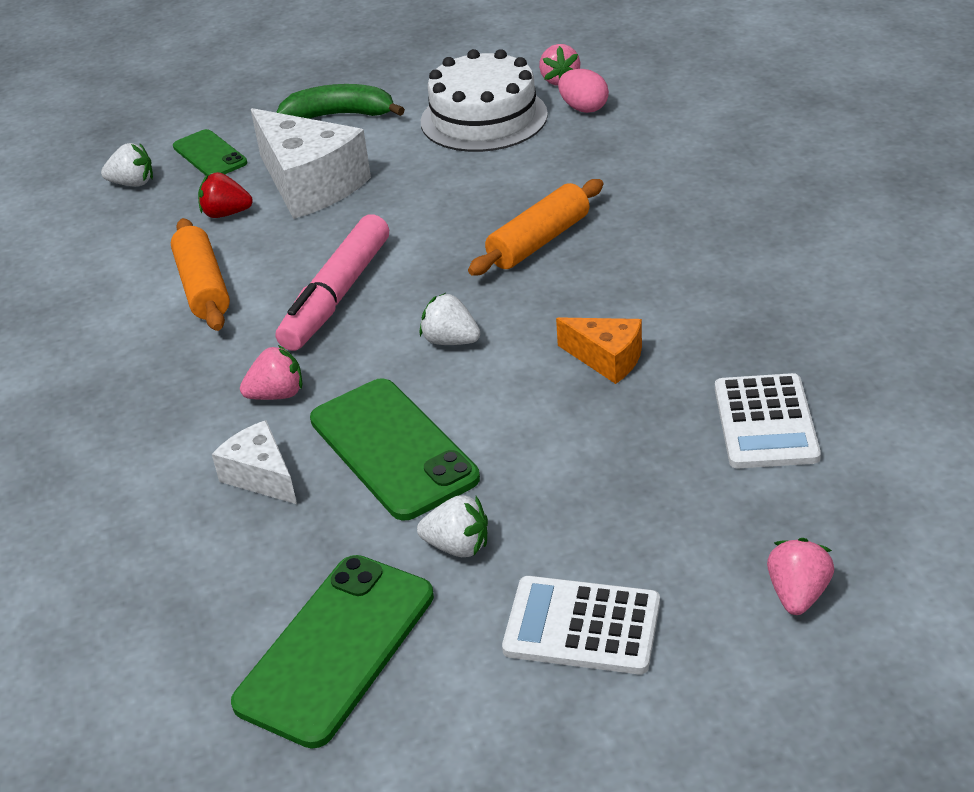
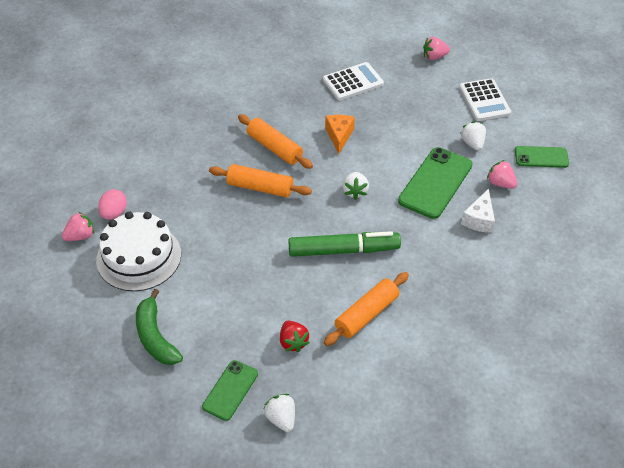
camera: 120 degrees left, 10 degrees up
green phone [231,555,434,749] -> green phone [515,146,569,168], size x0.60
pink strawberry [240,345,302,400] -> pink strawberry moved to [487,160,517,189]
white cheese [251,108,371,219] -> none
pink marker [276,214,389,351] -> green marker [288,231,401,257]
none -> orange rolling pin [238,114,313,169]

